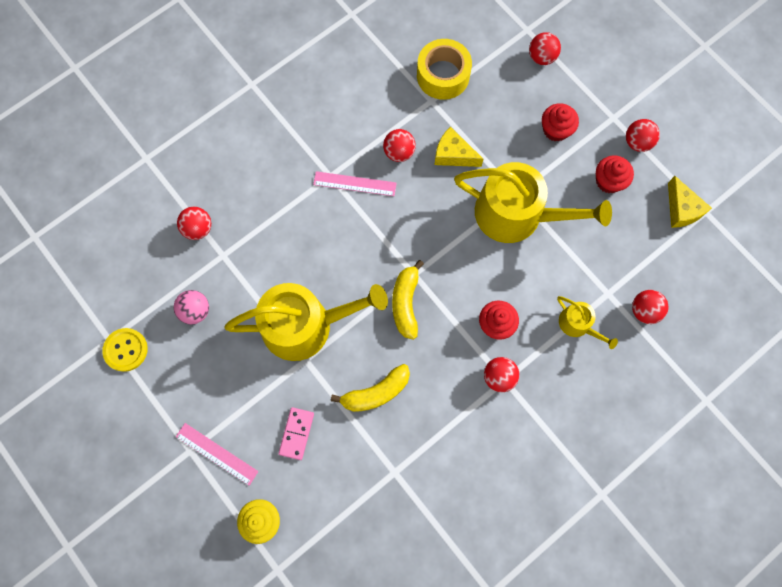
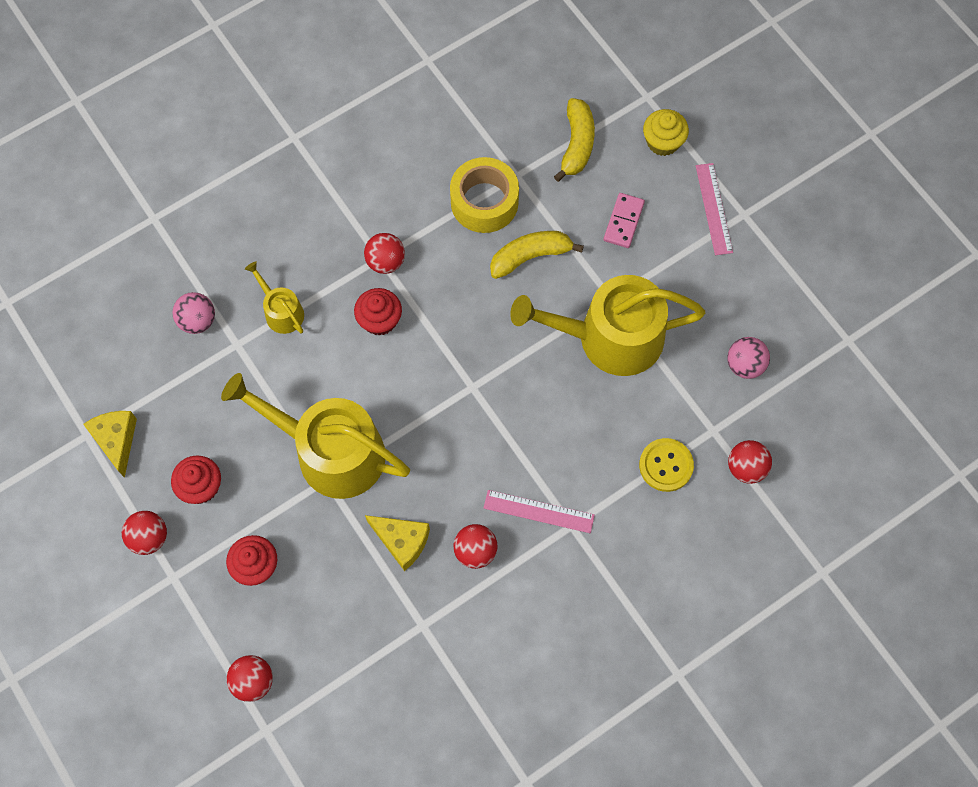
camera: 175 degrees left, 5 degrees down
yellow button [102,328,148,372] -> yellow button moved to [639,438,694,492]
pink ruler [176,423,259,486] -> pink ruler turned 45 degrees clockwise [696,163,733,255]
yellow banana [392,260,424,340] -> yellow banana moved to [554,98,595,182]
yellow tape [417,39,472,100] -> yellow tape moved to [450,157,519,233]
red ball [632,290,669,324] -> pink ball [172,292,215,334]

